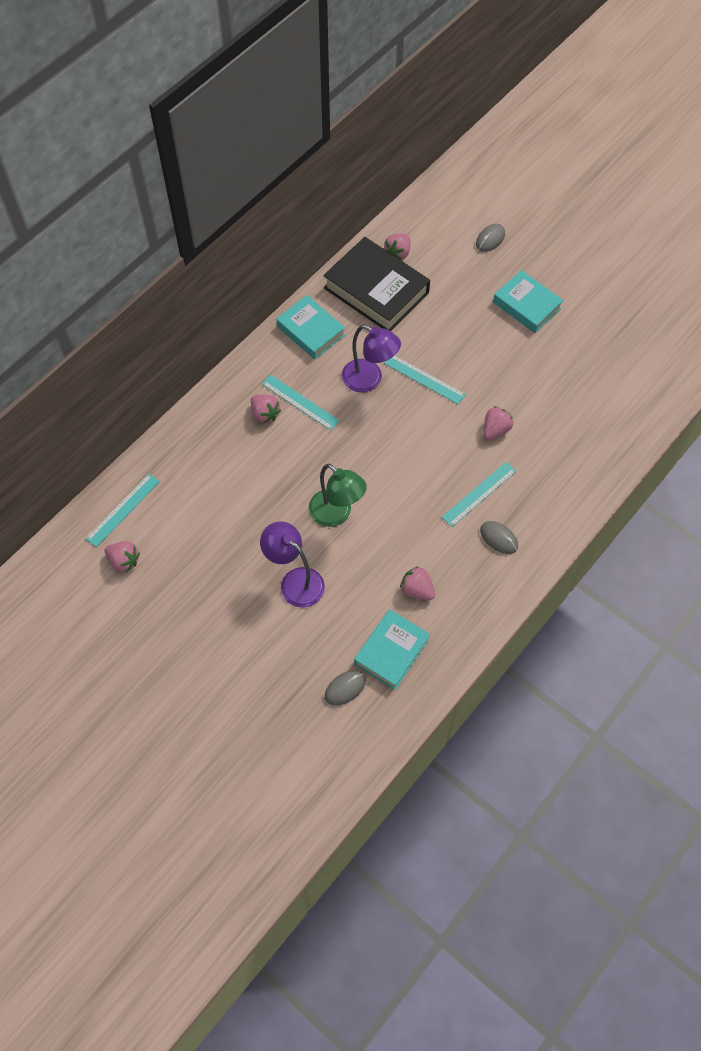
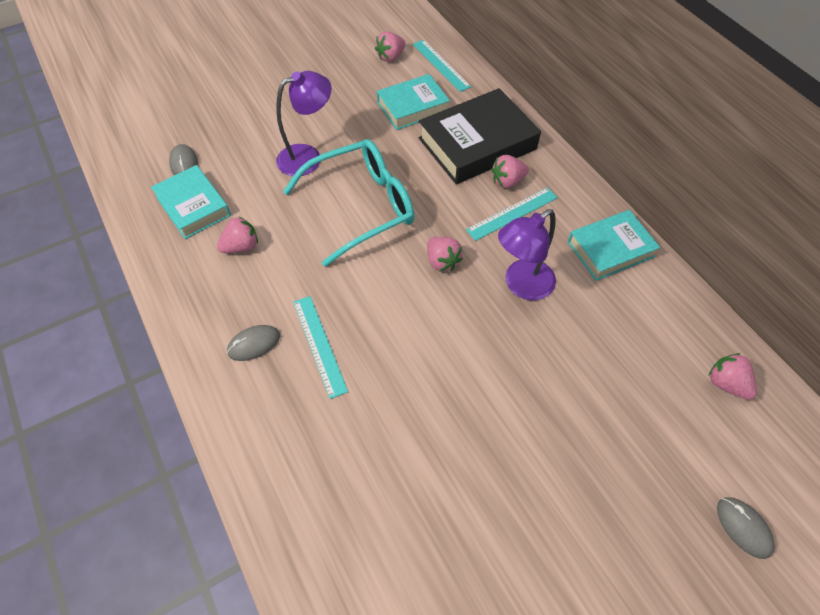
camera: 110 degrees right, 5 degrees down
green lamp [309,463,367,527] -> turquoise glasses [283,139,414,267]
black book [323,237,430,331] -> black book moved to [419,88,541,184]
turquoise ruler [384,356,466,405] -> none
pink strawberry [484,406,513,440] -> pink strawberry moved to [427,237,463,272]
turquoise book [493,270,564,333] -> turquoise book moved to [377,74,450,130]

